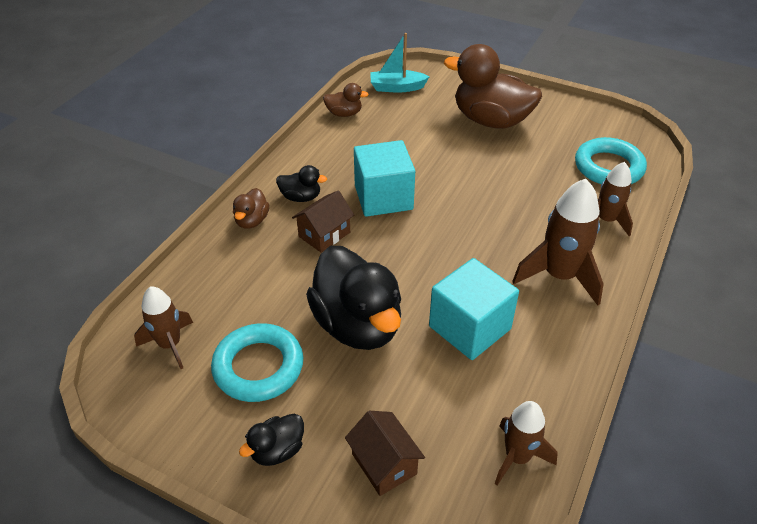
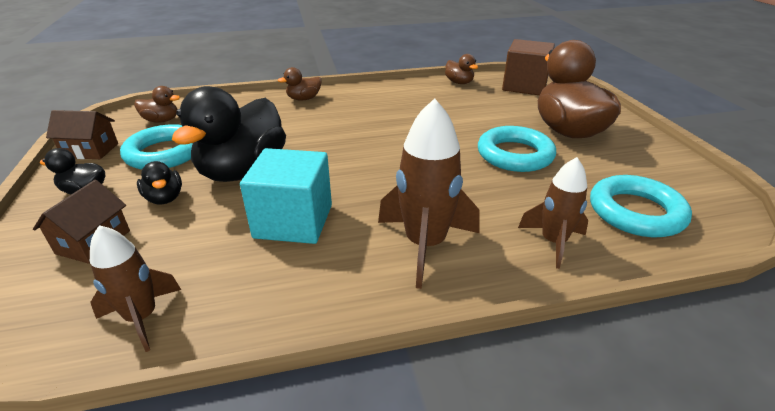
camera: 50 degrees right, 10 degrees down
brown rocket [134,286,193,369] -> brown duck [134,86,180,123]
black duck [276,165,327,202] -> black duck moved to [137,161,182,205]
brown house [292,190,354,253] -> brown house moved to [46,110,118,159]
turquoise cube [354,140,415,217] -> none
turquoise boat [370,33,430,93] -> brown cube [502,39,555,95]
none -> turquoise ring [478,126,556,172]

